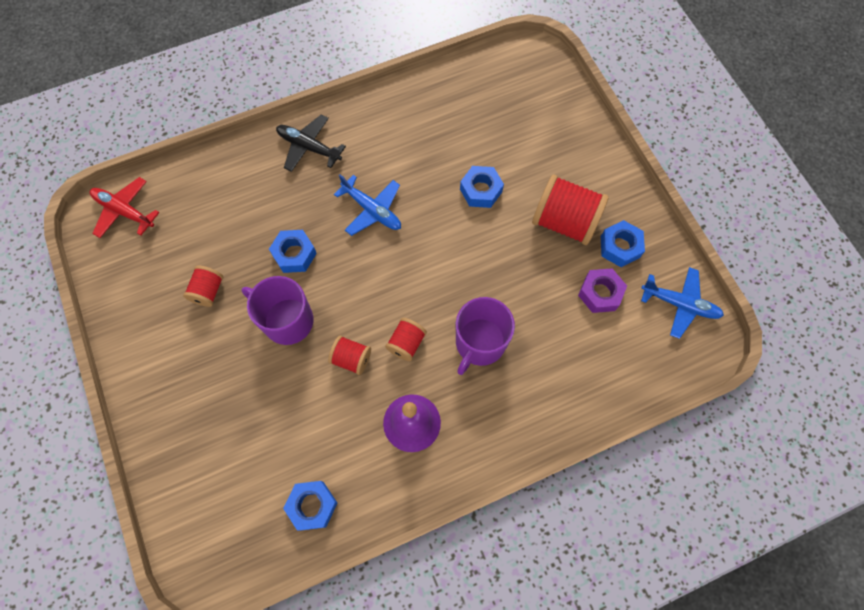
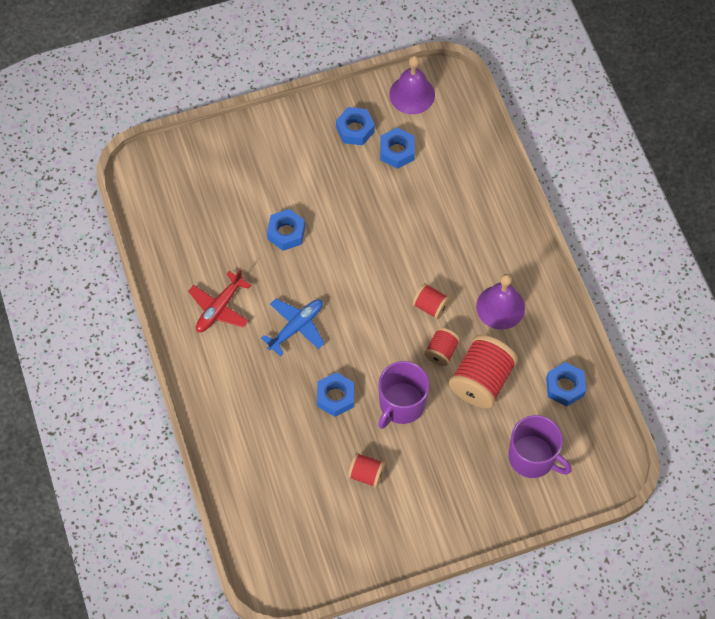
camera: 85 degrees left, 5 degrees down
red plane [90,177,160,238] -> red plane moved to [188,269,251,332]
black plane [276,114,346,172] -> none
purple mug [456,297,515,375] -> purple mug moved to [509,415,572,478]
red spool [532,174,609,245] -> red spool moved to [449,335,518,409]
purple nut [578,268,627,313] -> blue nut [380,127,415,169]
blue plane [641,267,724,339] -> purple bell [389,56,435,114]

